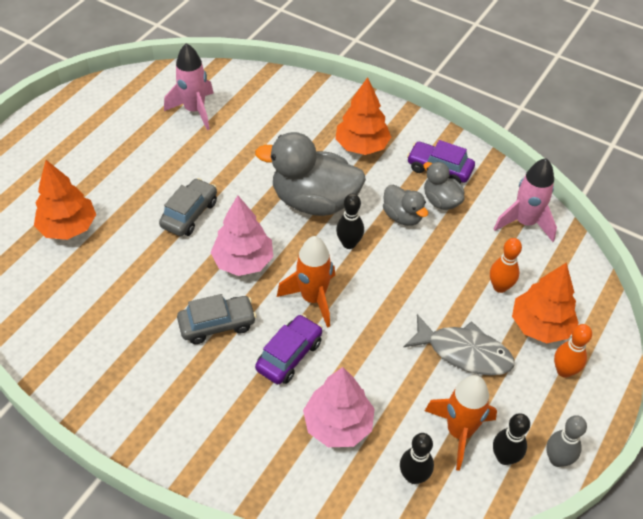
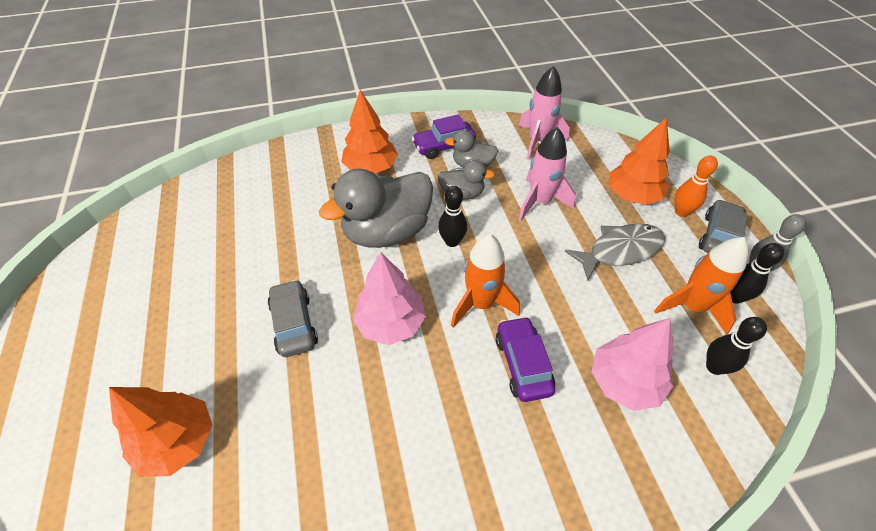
camera: 45 degrees left, 0 degrees up
pink rocket [164,43,214,130] -> pink rocket moved to [518,127,576,221]
grey car [177,294,257,344] -> grey car moved to [699,199,748,253]
orange bowling pin [490,238,522,293] -> none

